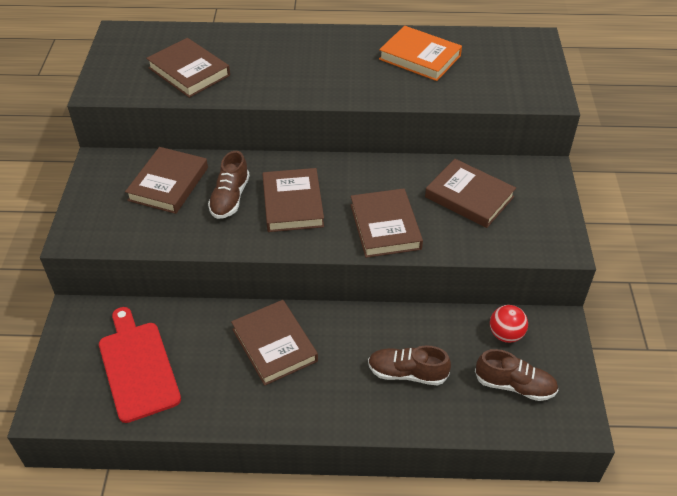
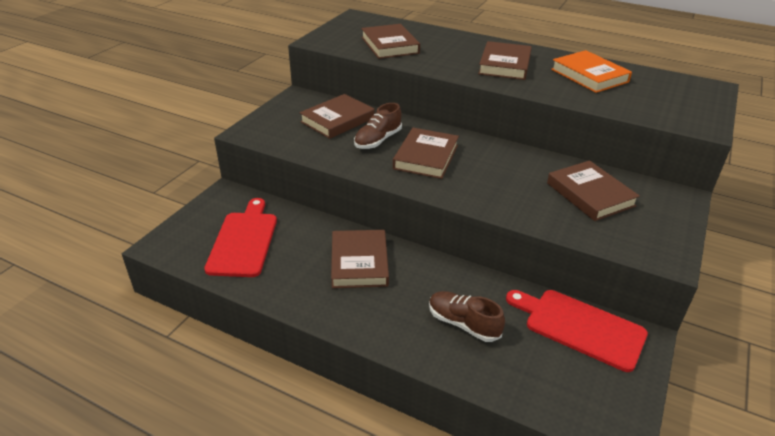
camera: 25 degrees right, 10 degrees down
brown book [351,188,423,258] -> brown book moved to [478,41,532,80]
brown shoe [475,349,558,401] -> none
red ball [490,305,528,343] -> red cutting board [506,290,648,372]

